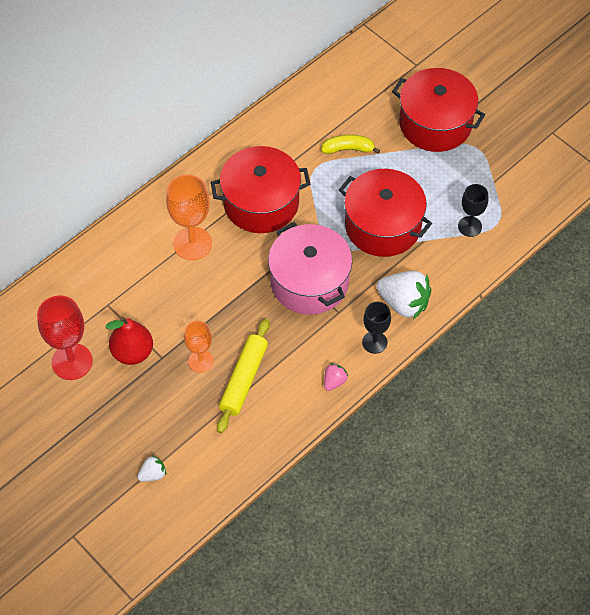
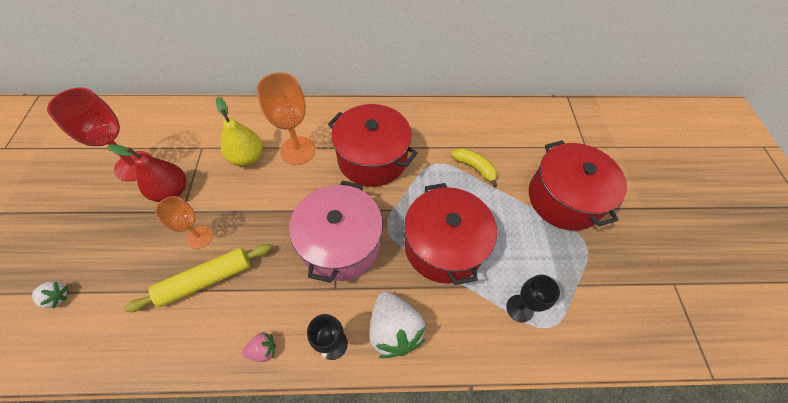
camera: 40 degrees right, 0 degrees up
none -> yellow pear [216,97,263,166]

